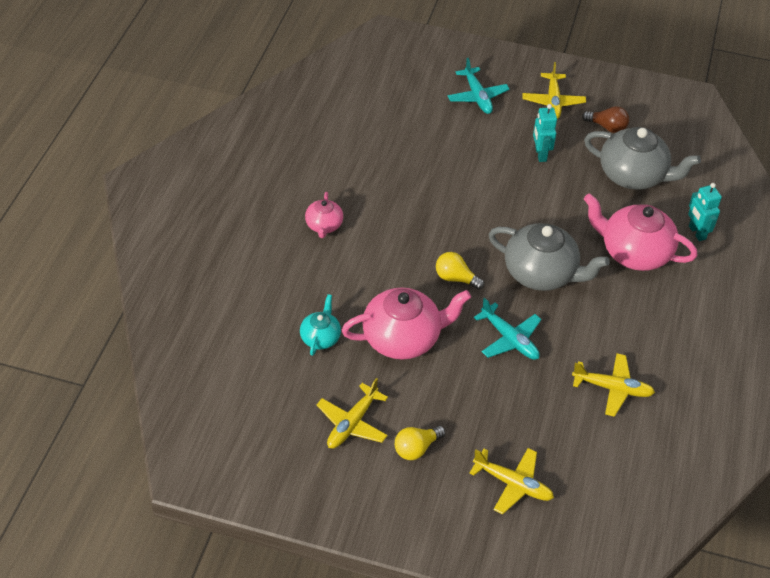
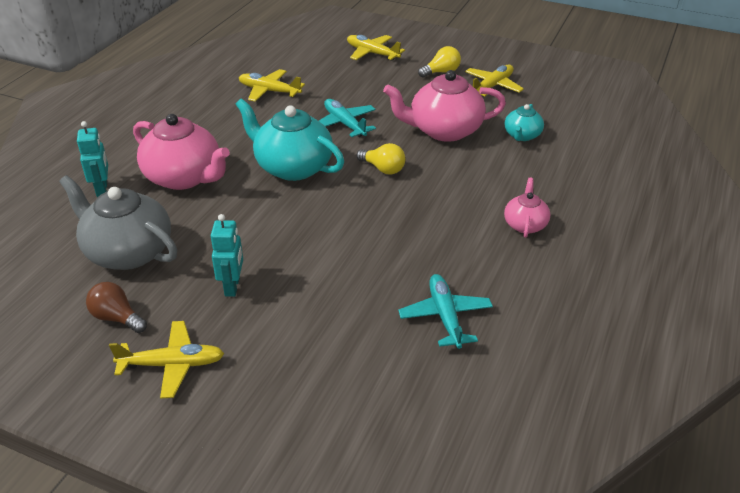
camera: 170 degrees left, 10 degrees down
turquoise plane [447,58,510,114] -> turquoise plane moved to [398,274,493,349]
grey teapot [488,223,610,291] -> turquoise teapot [235,99,344,181]
yellow plane [522,62,586,119] -> yellow plane turned 75 degrees clockwise [109,321,224,399]

